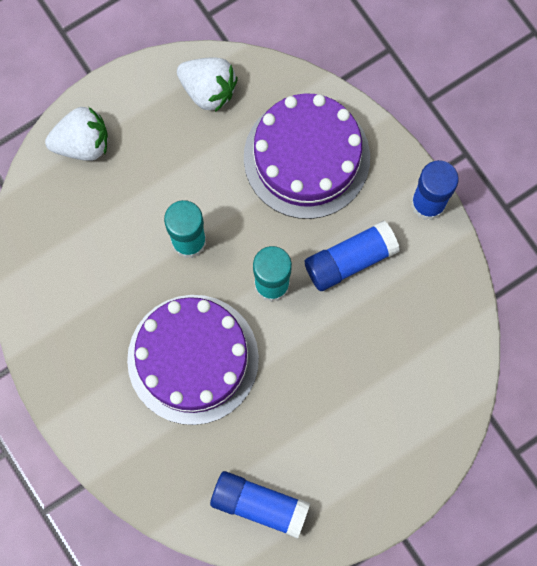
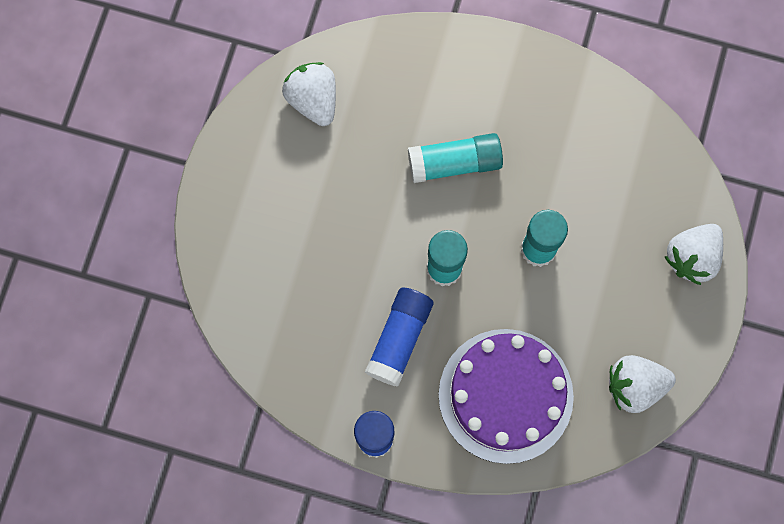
camera: 140 degrees right, 0 degrees up
purple cake [127,295,259,425] -> turquoise glue stick [408,133,503,183]
blue glue stick [210,471,310,539] -> white strawberry [282,62,336,126]

